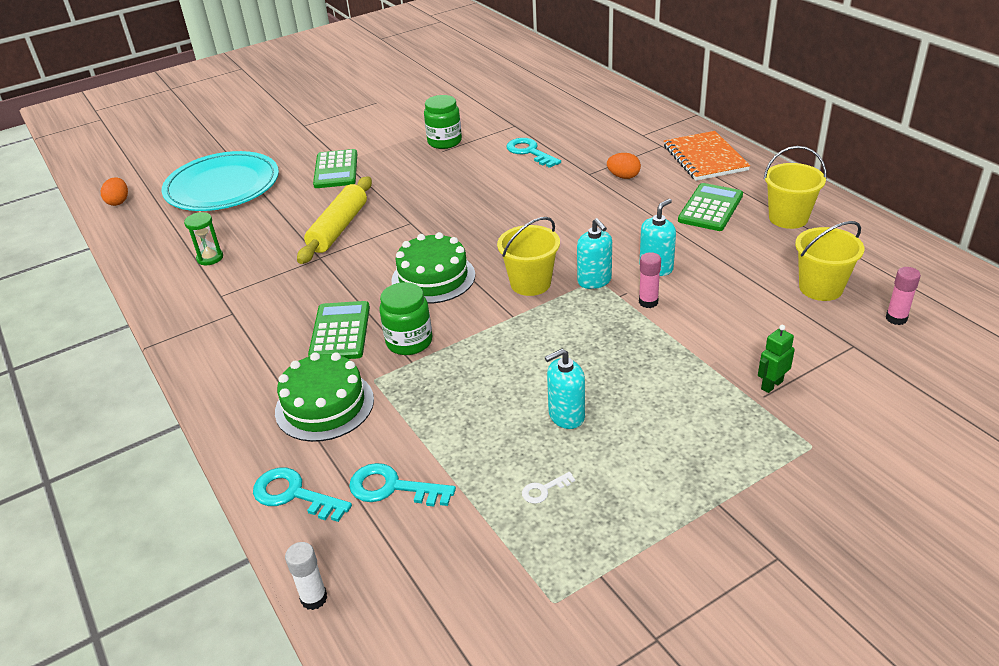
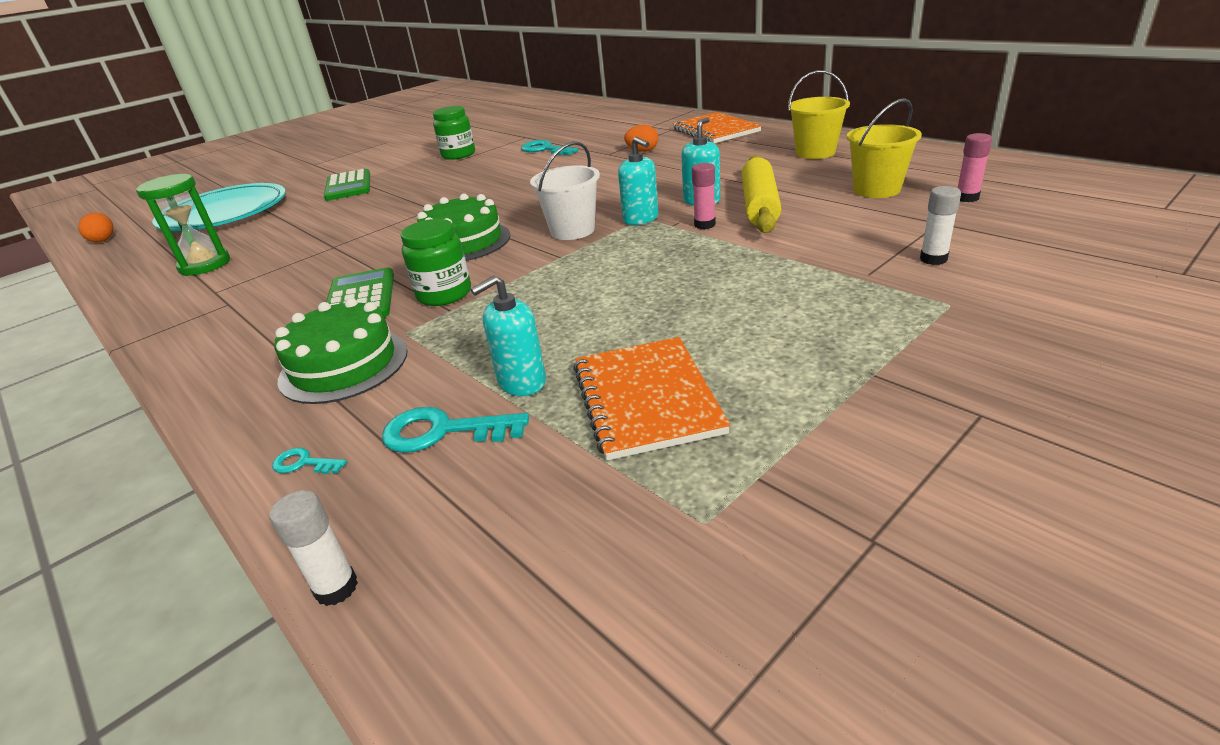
camera: 10 degrees left, 5 degrees down
green hourglass [184,212,223,265] -> green hourglass [136,174,230,276], size x1.62
turquoise key [253,467,352,522] -> turquoise key [272,448,347,474], size x0.52
yellow rolling pin [297,176,372,264] -> yellow rolling pin moved to [742,155,782,233]
yellow bucket [497,217,560,296] -> white bucket [530,141,600,240]
white key [522,472,575,504] -> orange notebook [573,337,730,460]
turquoise soap dispenser [545,349,585,429] -> turquoise soap dispenser moved to [471,275,546,396]
green calculator [678,183,743,231] -> none
green robot [758,325,795,393] -> none
none -> white glue stick [920,186,961,265]

